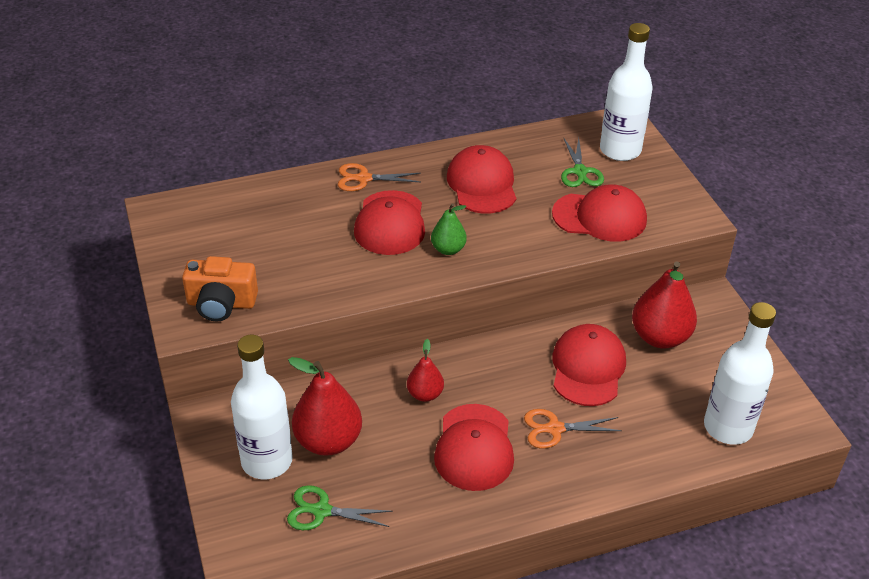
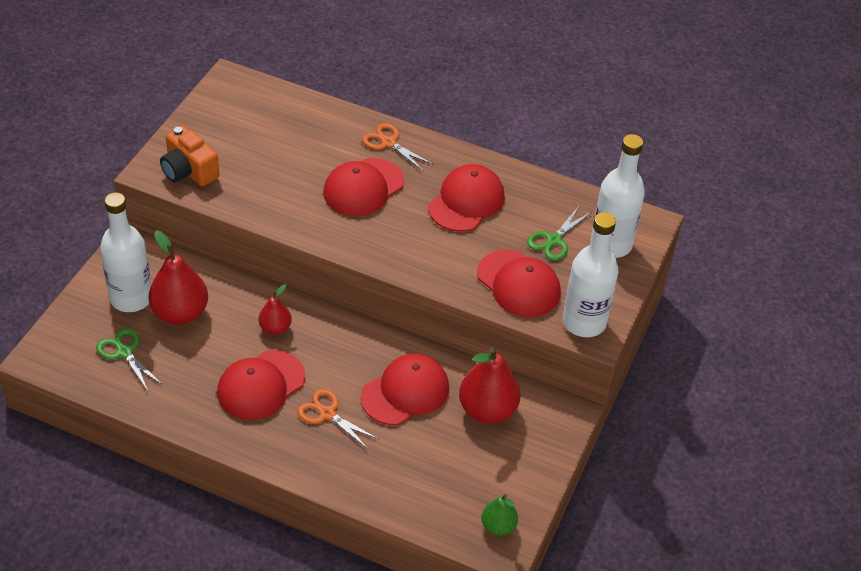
camera: 40 degrees right, 5 degrees up
green pear [431,203,467,255] -> green pear moved to [481,494,518,536]
white bottle [704,302,776,445] -> white bottle moved to [563,212,618,337]

